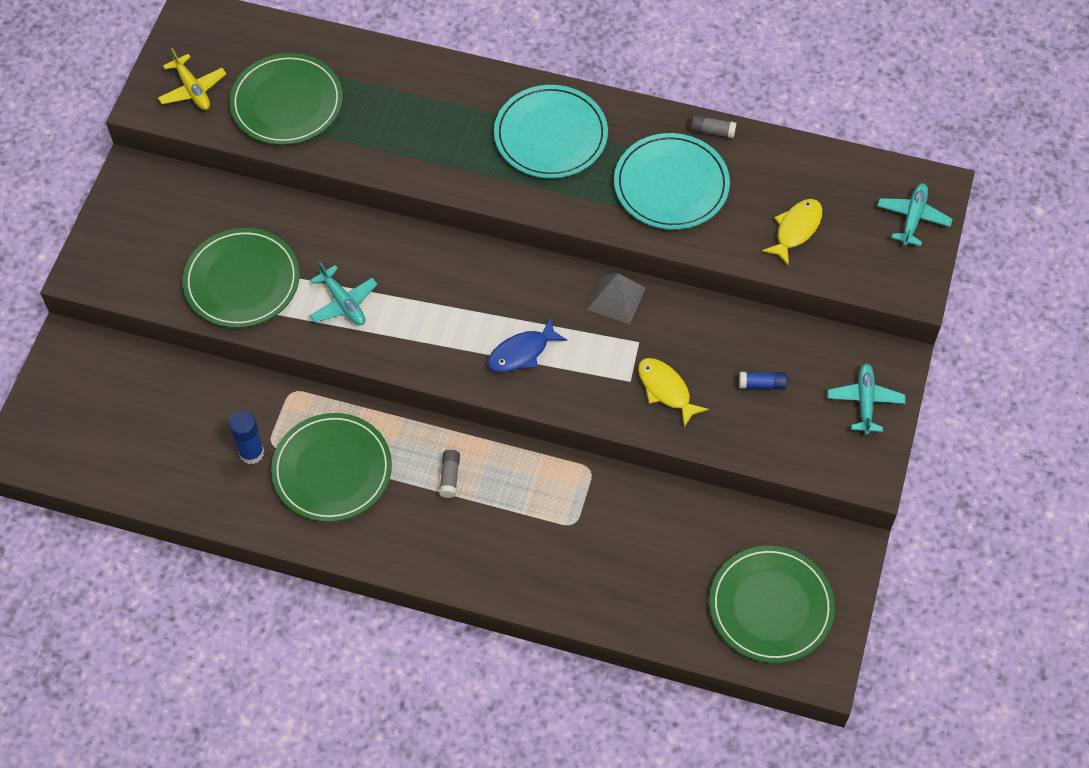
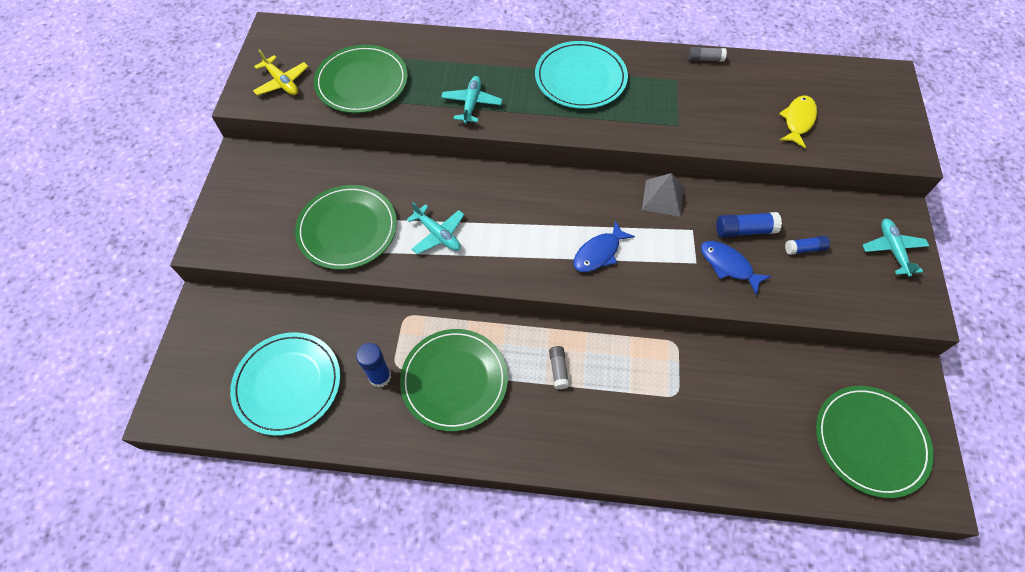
camera: 10 degrees left, 0 degrees up
turquoise plate [614,133,730,230] -> turquoise plate moved to [230,332,340,436]
yellow fish [638,358,709,427] -> blue fish [701,241,771,295]
turquoise plane [878,183,953,246] -> turquoise plane moved to [441,76,502,124]
none -> blue glue stick [716,212,782,237]

